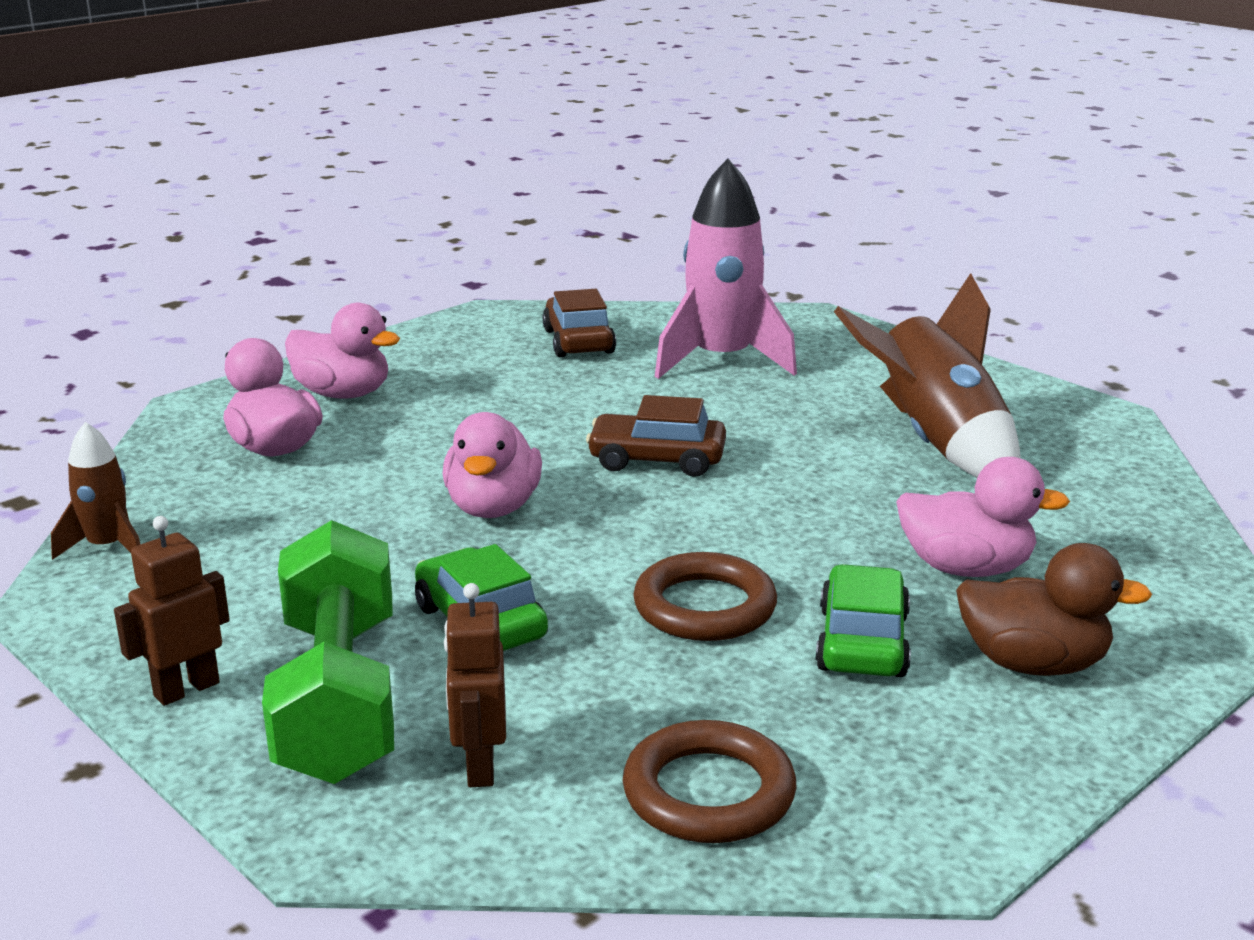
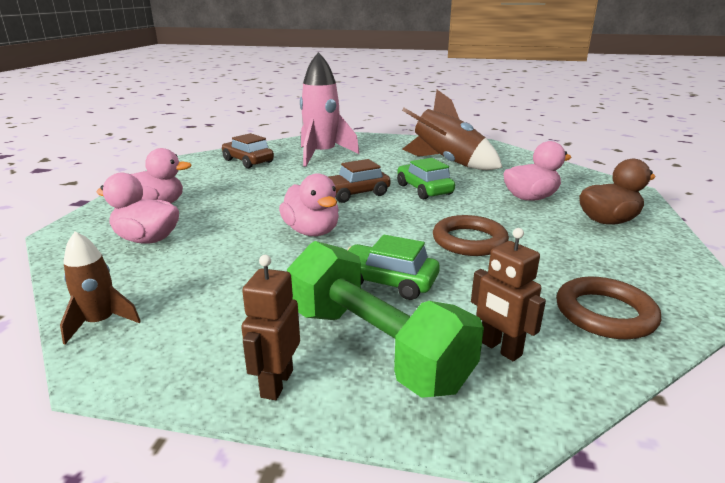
camera: 35 degrees left, 0 degrees up
green car [816,564,911,677] -> green car moved to [397,158,455,199]

